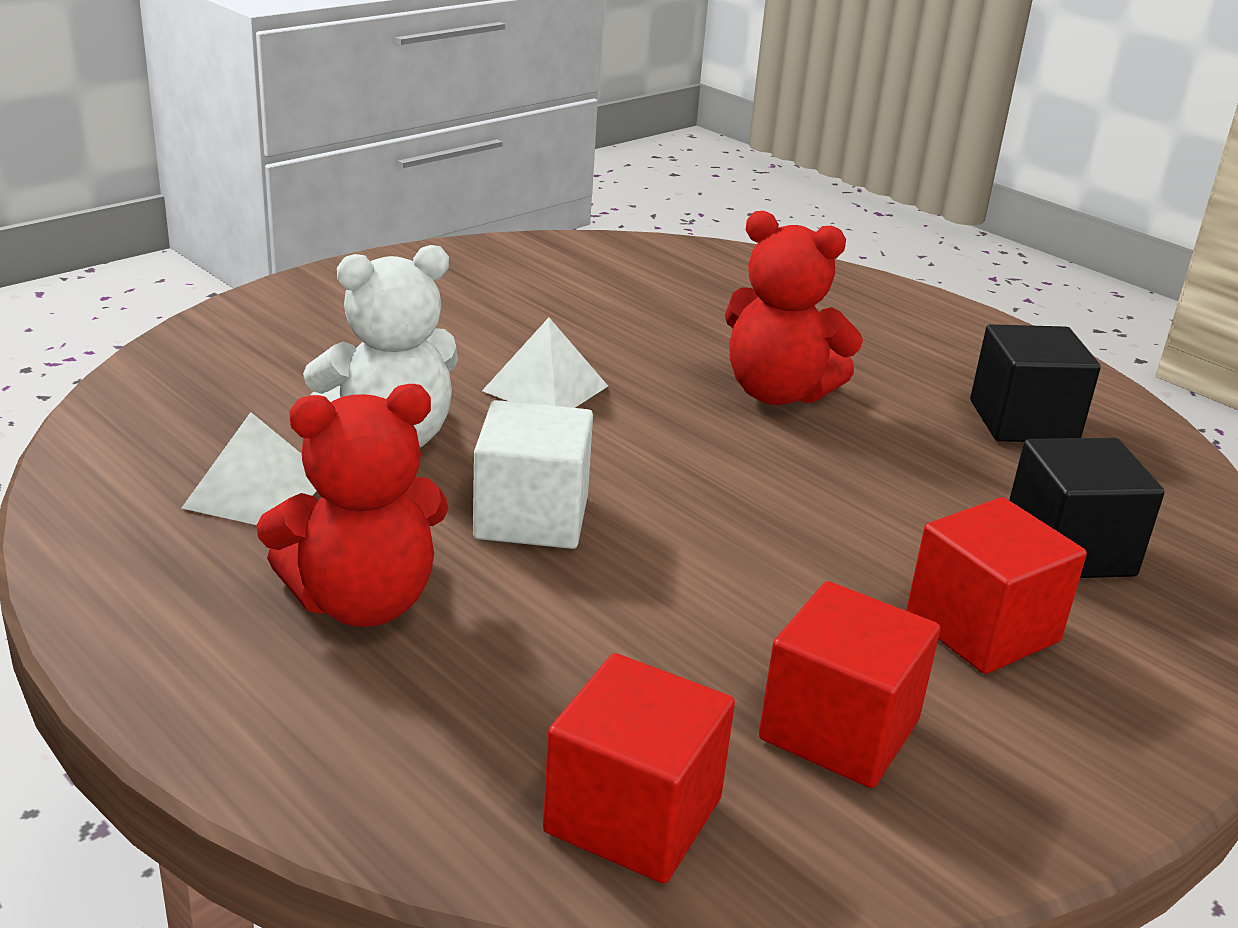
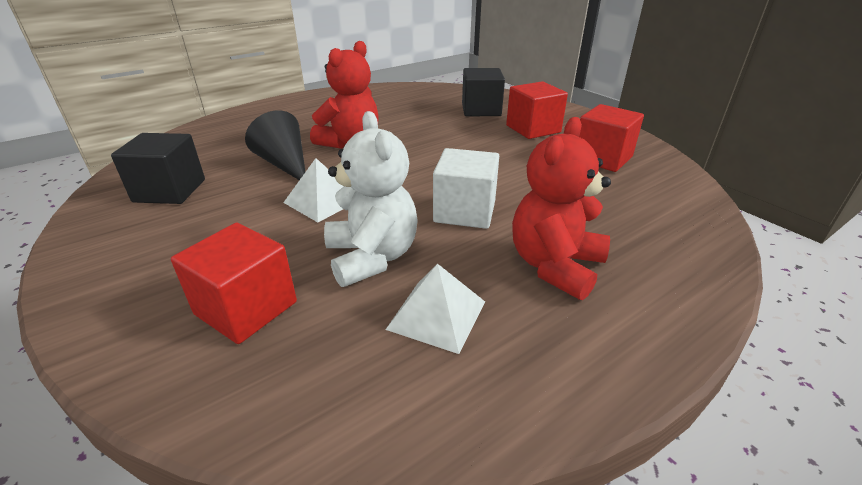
camera: 80 degrees left, 5 degrees up
red teddy bear [256,384,448,627] -> red teddy bear turned 135 degrees counterclockwise [512,117,611,300]
red cube [543,653,735,884] -> red cube moved to [171,223,297,344]
black cube [970,324,1101,442] -> black cube moved to [111,133,205,204]
none -> black cone [245,110,305,180]

